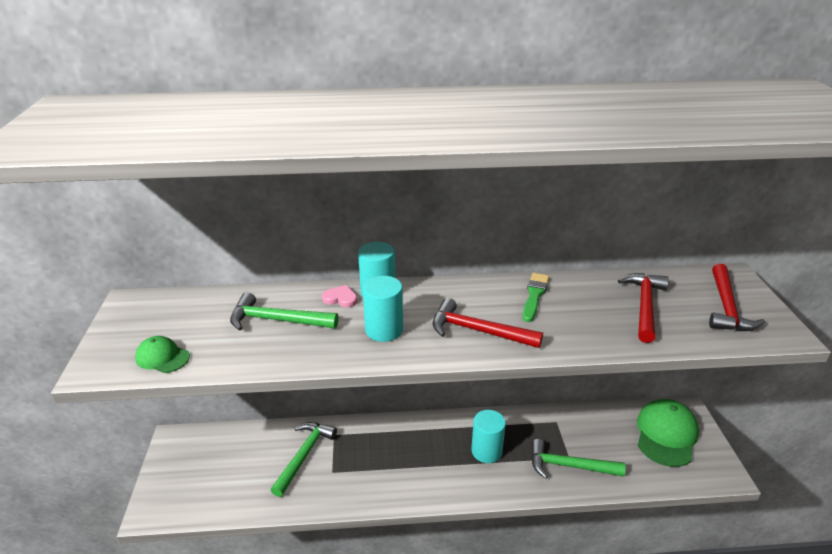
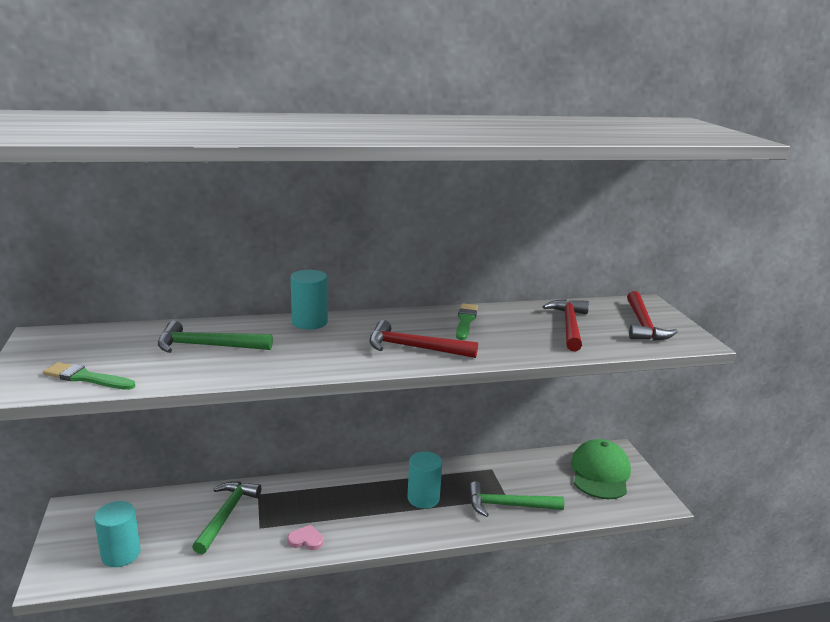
camera: 10 degrees left, 10 degrees down
green cap [135,336,190,373] -> green brush [43,362,135,390]
pink heart [322,285,358,307] -> pink heart moved to [287,525,324,550]
turquoise cylinder [363,276,403,342] -> turquoise cylinder moved to [94,501,141,567]

